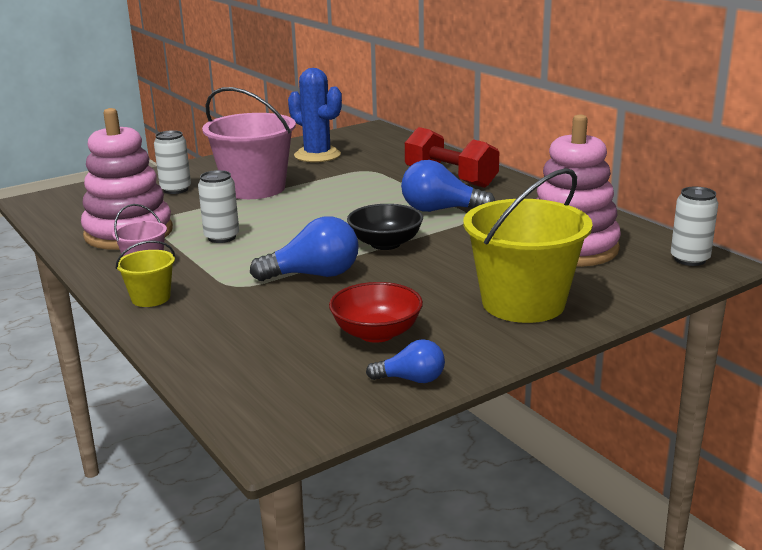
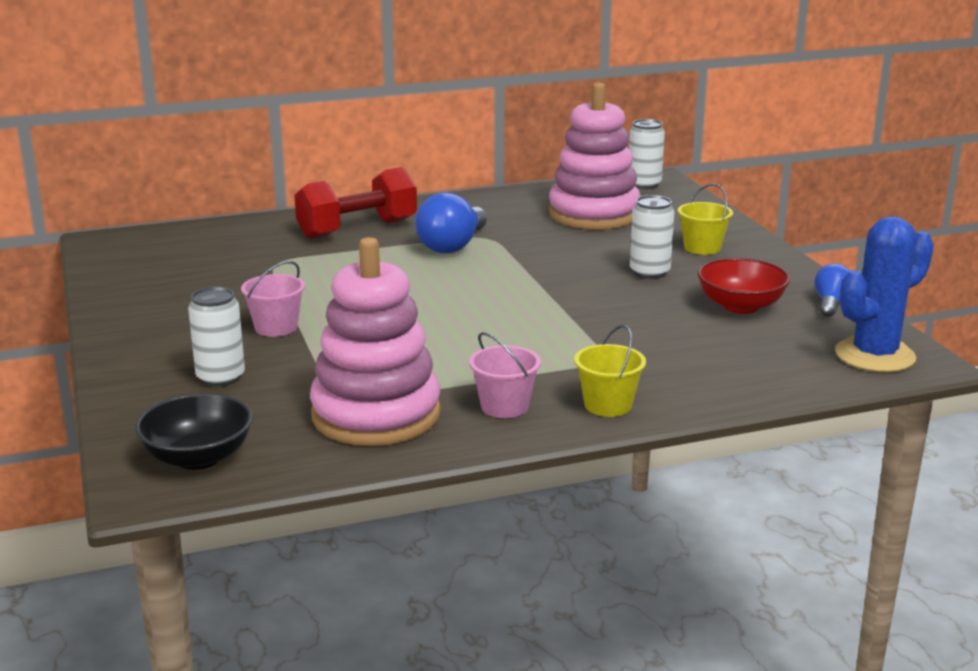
camera: 75 degrees left, 0 degrees up
white can [198,170,239,243] -> white can moved to [630,195,674,279]
pink bucket [202,87,296,199] -> pink bucket [241,261,305,337], size x0.48
blue light bulb [250,216,359,281] -> none
blue cactus [288,68,342,162] -> blue cactus moved to [835,216,934,372]
black bowl [347,204,423,250] -> black bowl moved to [135,393,253,470]
yellow bucket [463,168,593,323] -> yellow bucket [678,183,733,255], size x0.48

